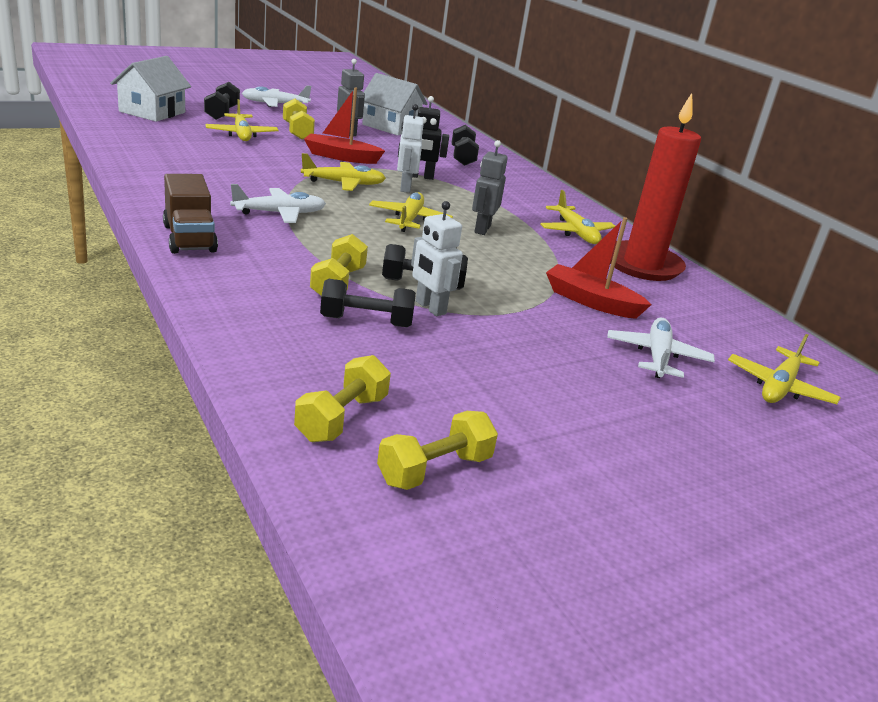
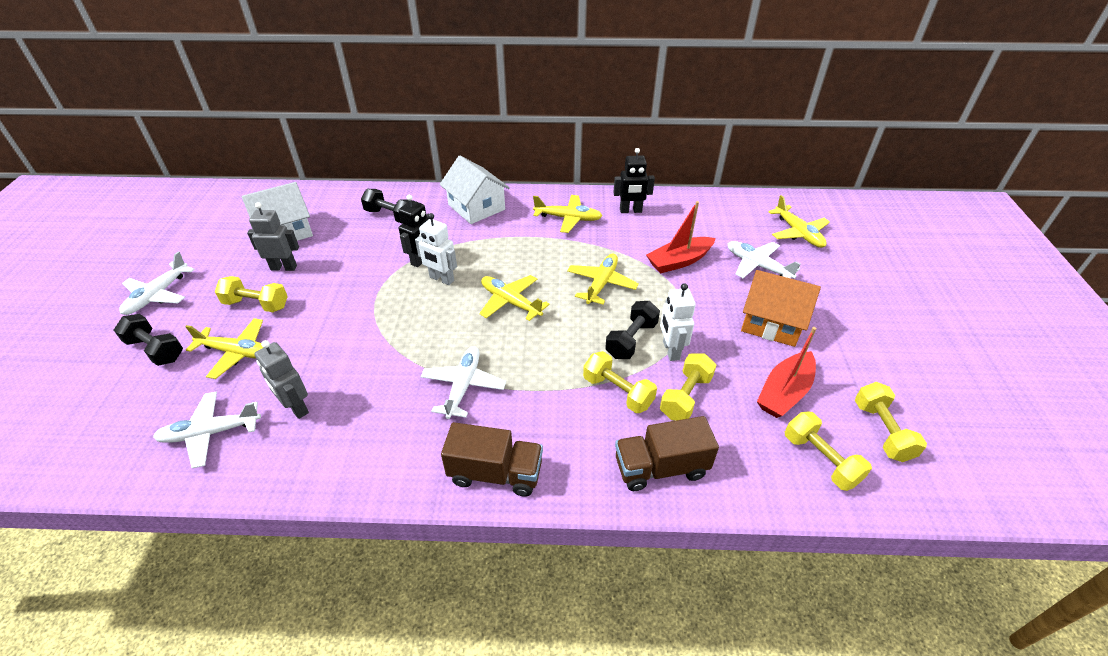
camera: 55 degrees left, 15 degrees up
white house [110,56,191,122] -> white house moved to [440,156,510,224]
yellow plane [301,153,386,191] -> yellow plane moved to [567,254,639,305]
red boat [304,88,385,164] -> red boat moved to [757,327,817,418]
black dumbbell [320,279,416,327] -> yellow dumbbell [660,353,716,421]
white robot [411,201,463,316] -> white robot turned 90 degrees clockwise [660,283,696,361]
grey robot [472,140,508,235] -> grey robot moved to [254,340,309,419]
red candle [610,93,701,281] -> black robot [613,148,655,213]
none -> white plane [153,391,261,468]
none -> brown truck [615,416,719,491]
none -> orange house [741,270,821,347]

